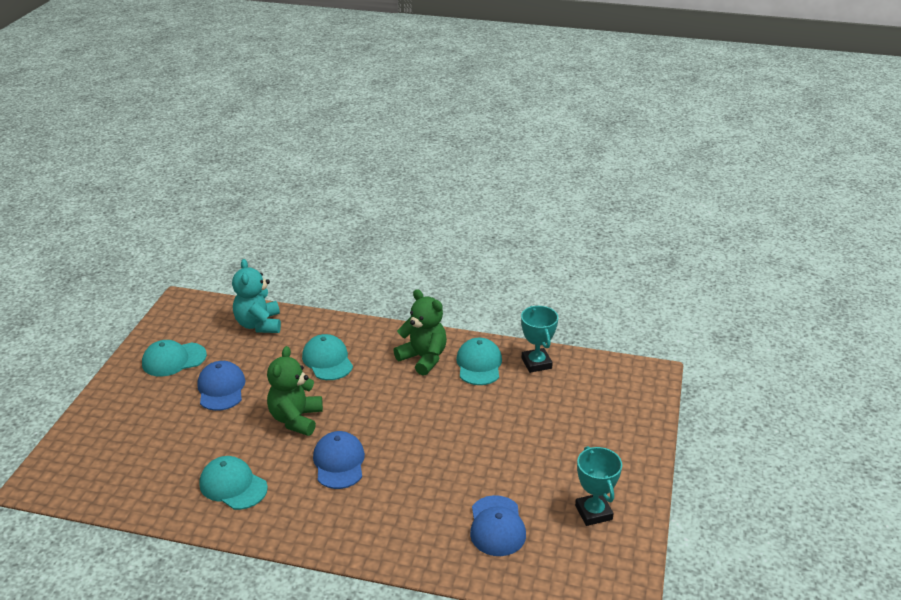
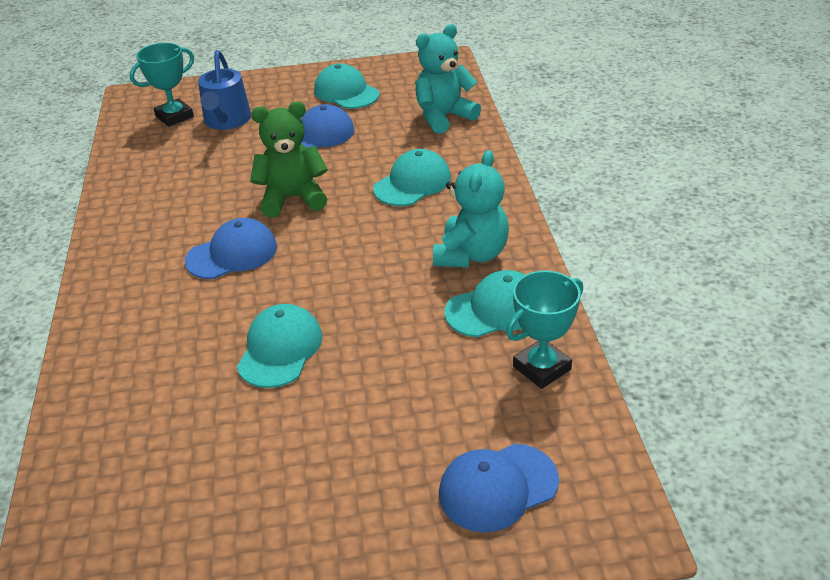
camera: 70 degrees right, 5 degrees up
turquoise cap [199,456,268,510] -> turquoise cap moved to [237,304,322,388]
green teddy bear [393,289,447,376] -> turquoise teddy bear [433,150,509,267]
blue cap [470,495,526,556] -> blue cap moved to [439,444,559,532]
turquoise trophy [575,446,622,526] -> turquoise trophy moved to [130,43,194,127]
none -> blue watering can [198,50,251,130]

